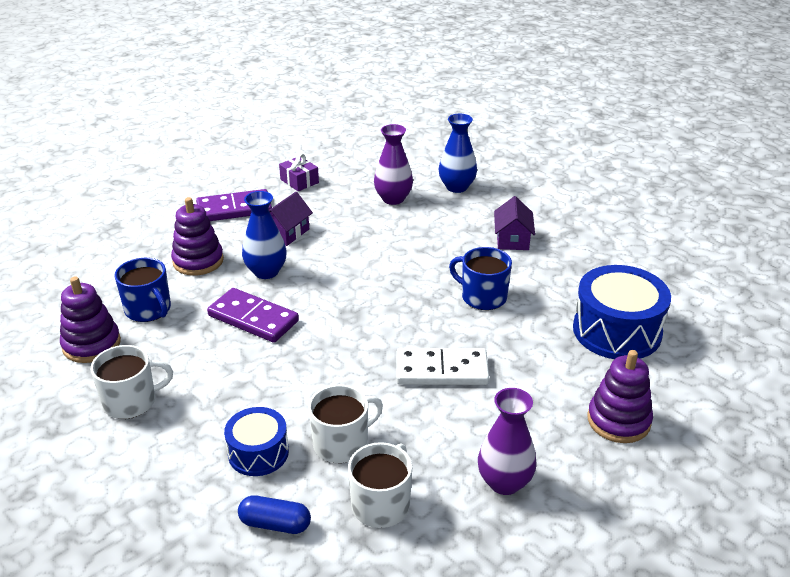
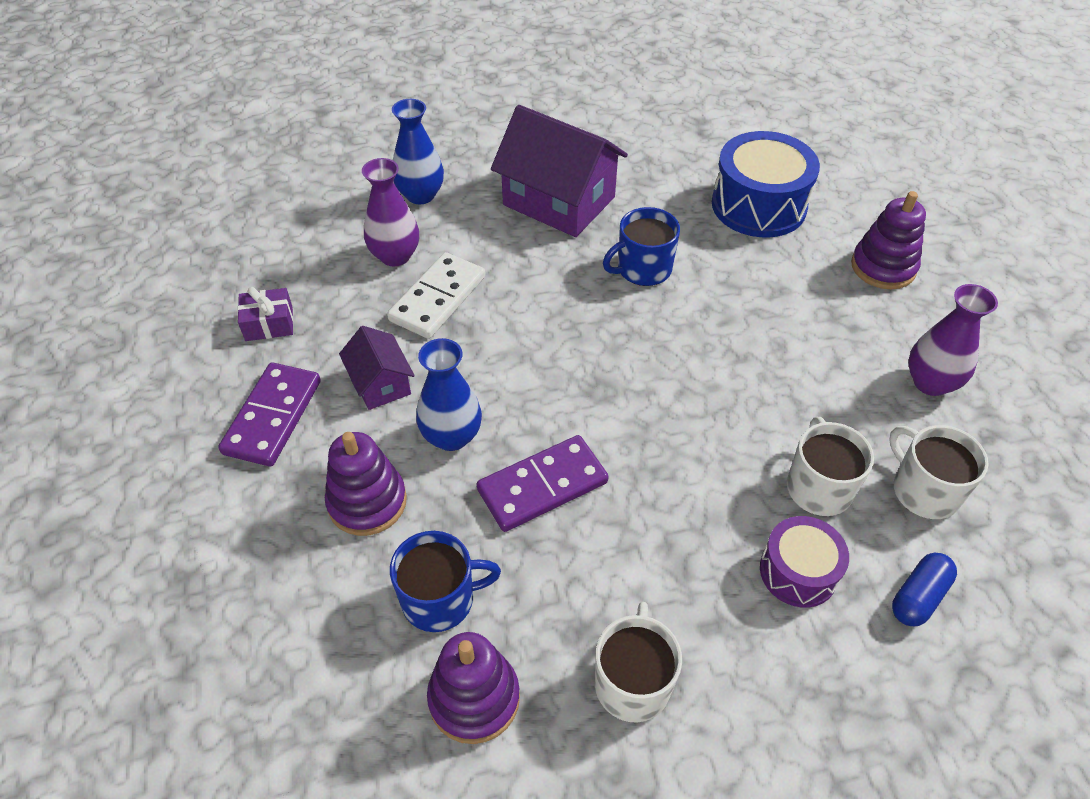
camera: 60 degrees left, 15 degrees up
blue drum [224,407,289,476] -> purple drum [760,516,849,608]
white domino [396,348,489,385] -> white domino moved to [387,252,485,339]
purple house [494,196,535,250] -> purple house [491,105,628,237], size x1.94

